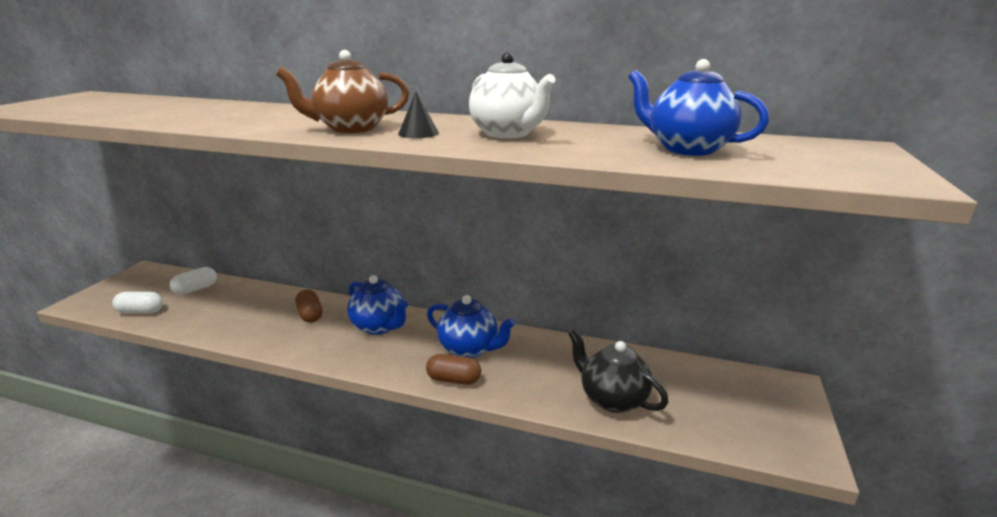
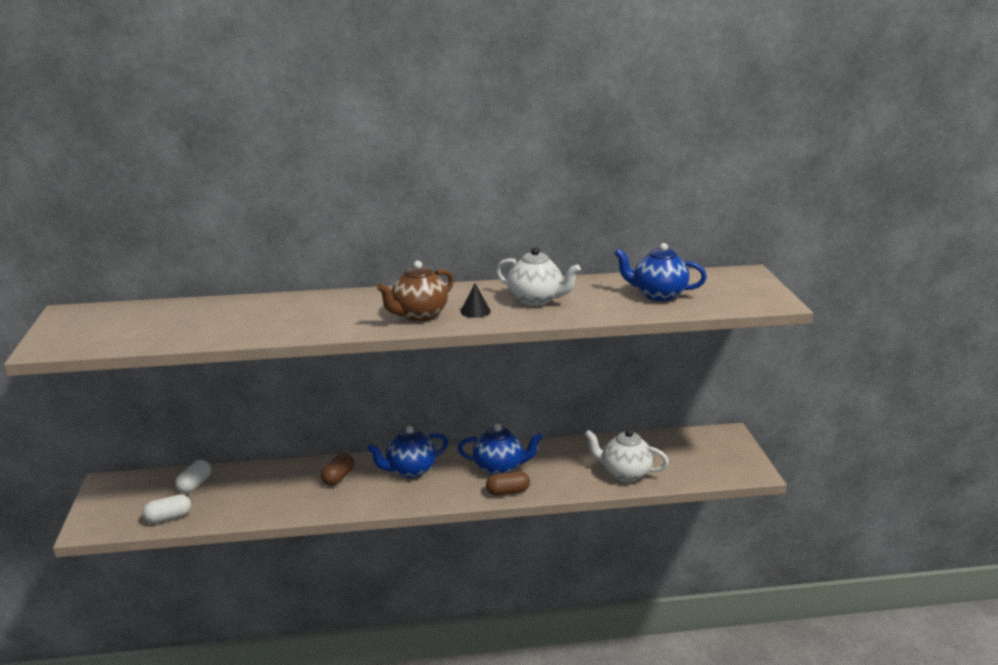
camera: 25 degrees left, 0 degrees up
brown capsule [296,289,323,323] -> brown capsule turned 75 degrees clockwise [321,453,354,486]
blue teapot [347,275,408,335] -> blue teapot turned 135 degrees clockwise [367,426,448,478]
black teapot [568,329,668,413] -> white teapot [585,429,669,482]

